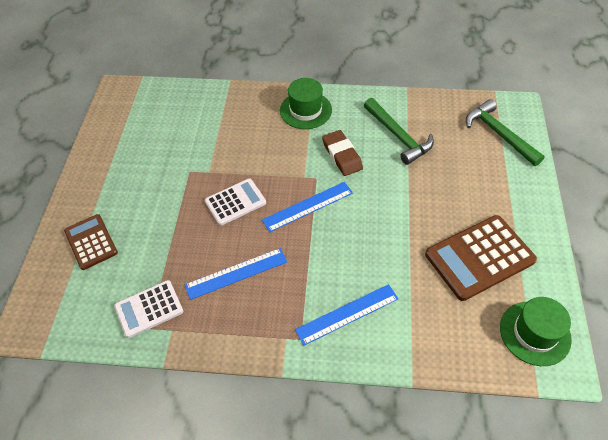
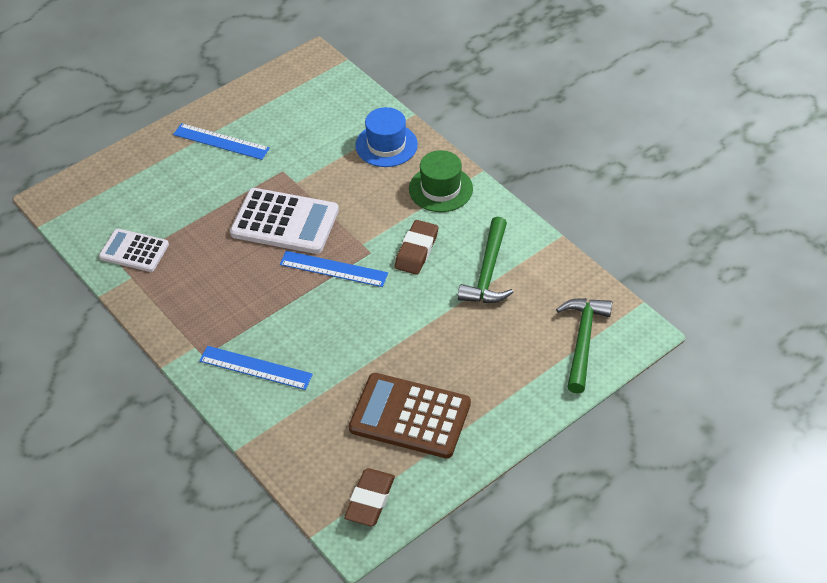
camera: 45 degrees right, 5 degrees down
brown calculator [64,214,118,270] -> none
blue ruler [185,248,287,300] -> blue ruler moved to [173,123,270,160]
white calculator [205,178,266,226] -> white calculator [230,188,339,254], size x1.62
green hat [500,297,572,366] -> brown eraser [344,468,395,526]
none -> blue hat [355,107,418,167]

